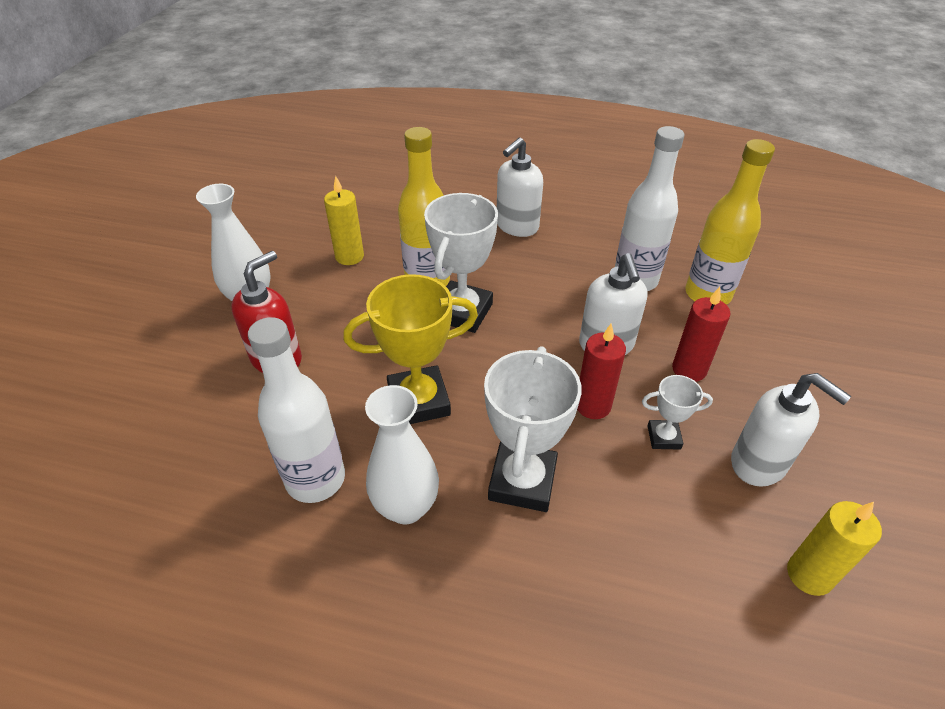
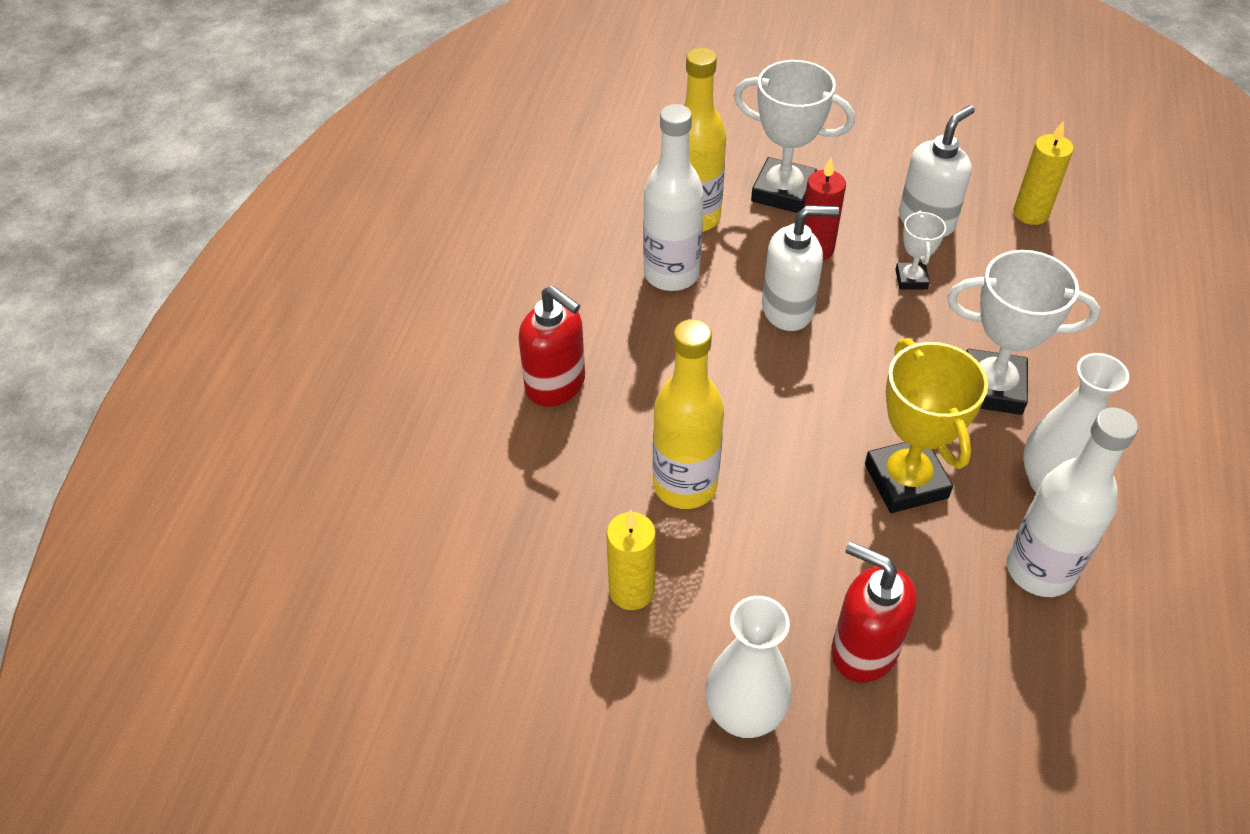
camera: 90 degrees left, 5 degrees up
white trophy [424,193,498,333] -> white trophy moved to [734,60,855,213]
white soap dispenser [497,137,543,237] -> red soap dispenser [519,285,585,406]
red candle [577,324,626,419] -> none

